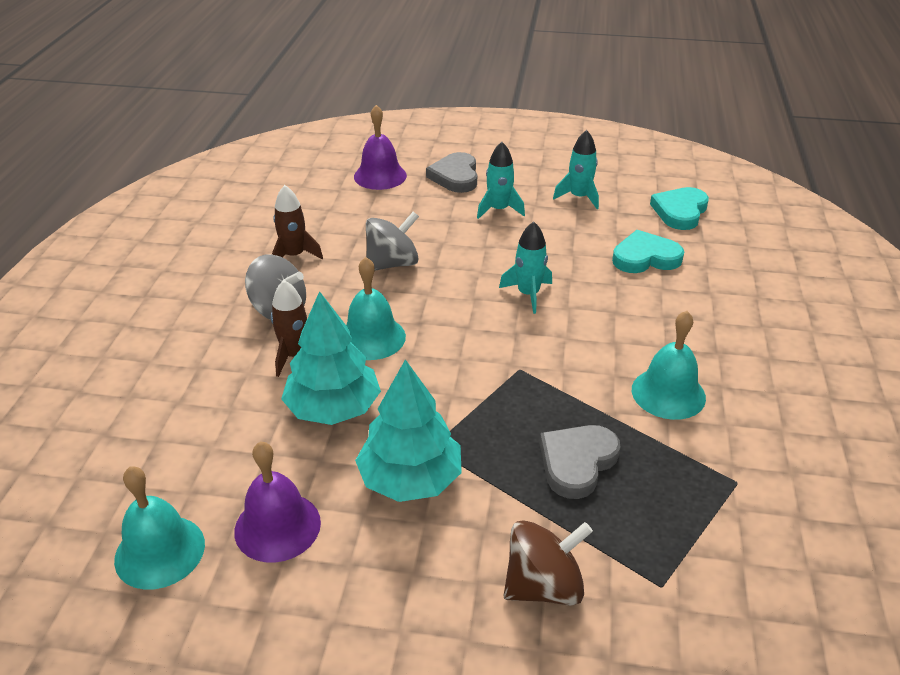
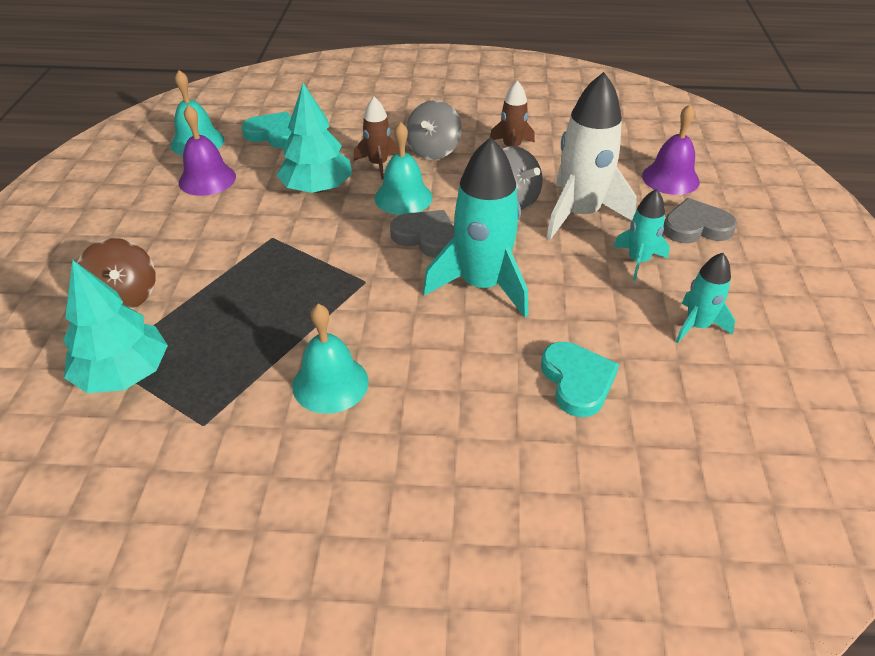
camera: 85 degrees right, 5 degrees up
turquoise tree [355,359,462,502] -> turquoise tree moved to [63,260,168,393]
turquoise rocket [499,222,552,314] -> turquoise rocket [423,137,528,317], size x1.87
grey heart [540,425,621,499] -> grey heart moved to [390,210,455,258]
turquoise heart [650,187,709,230] -> turquoise heart moved to [242,112,292,148]
none -> white rocket [546,72,637,240]

